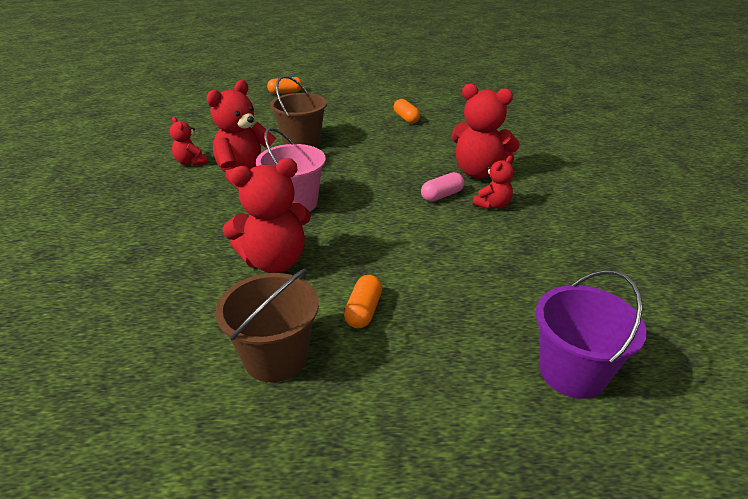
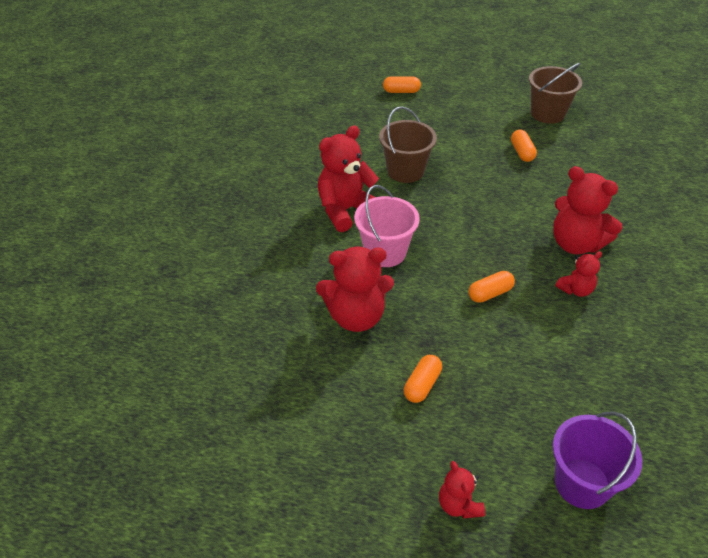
camera: 15 degrees right, 10 degrees up
red teddy bear [170,117,208,166] -> red teddy bear moved to [439,461,485,519]
brown bucket [215,268,319,382] -> brown bucket moved to [529,63,582,124]
pink capsule [421,172,465,202] -> none
none -> orange capsule [468,271,515,303]

